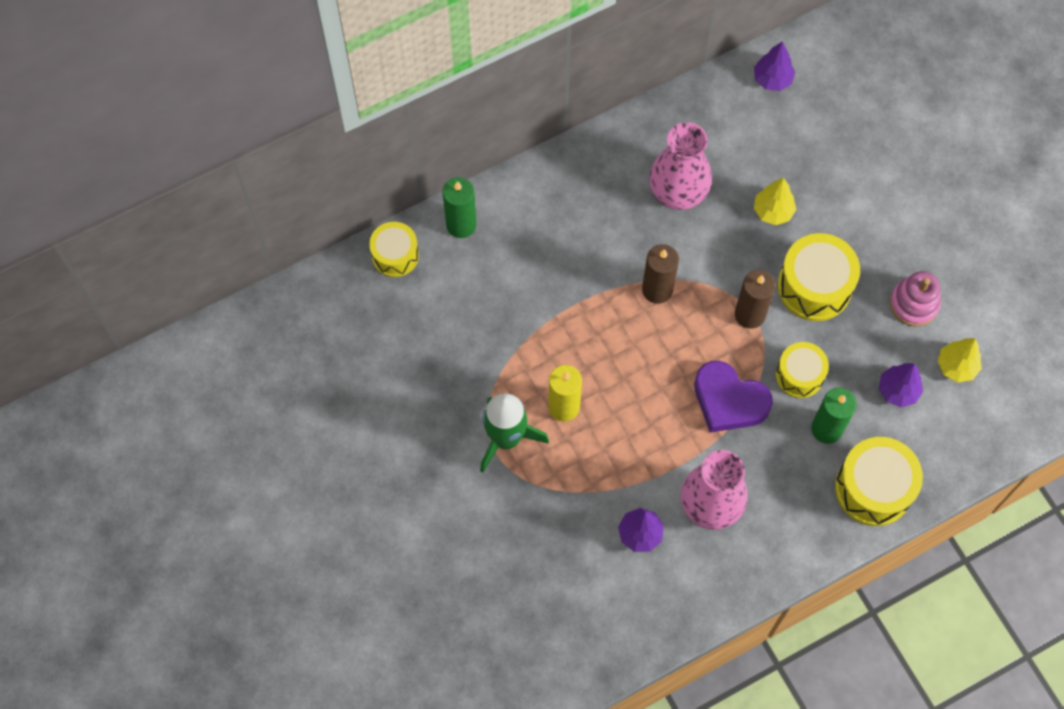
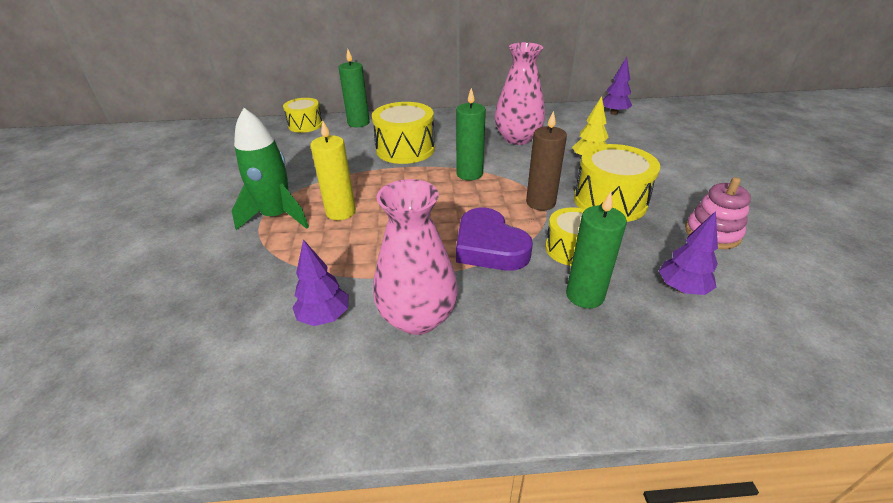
camera: 25 degrees right, 30 degrees down
brown candle [642,244,679,304] -> green candle [456,88,486,180]
yellow drum [835,437,923,526] -> yellow drum moved to [372,102,435,164]
yellow tree [937,338,982,383] -> none

